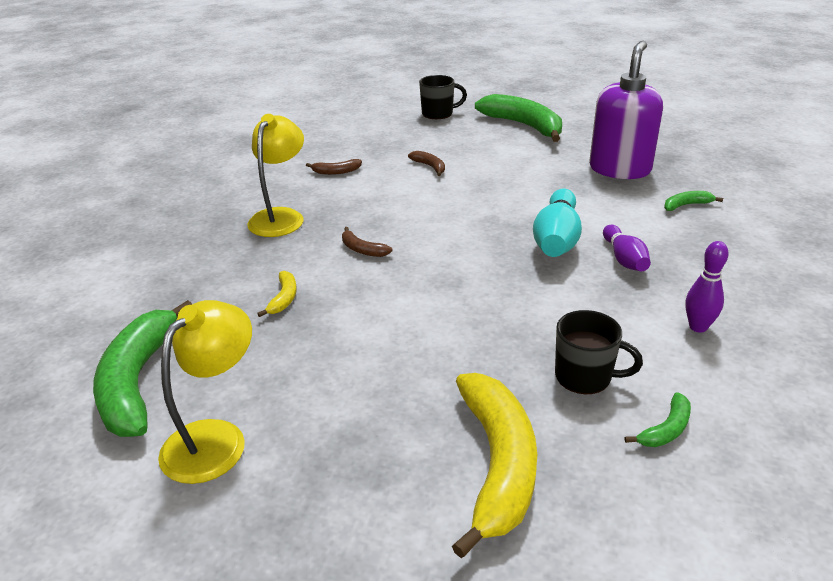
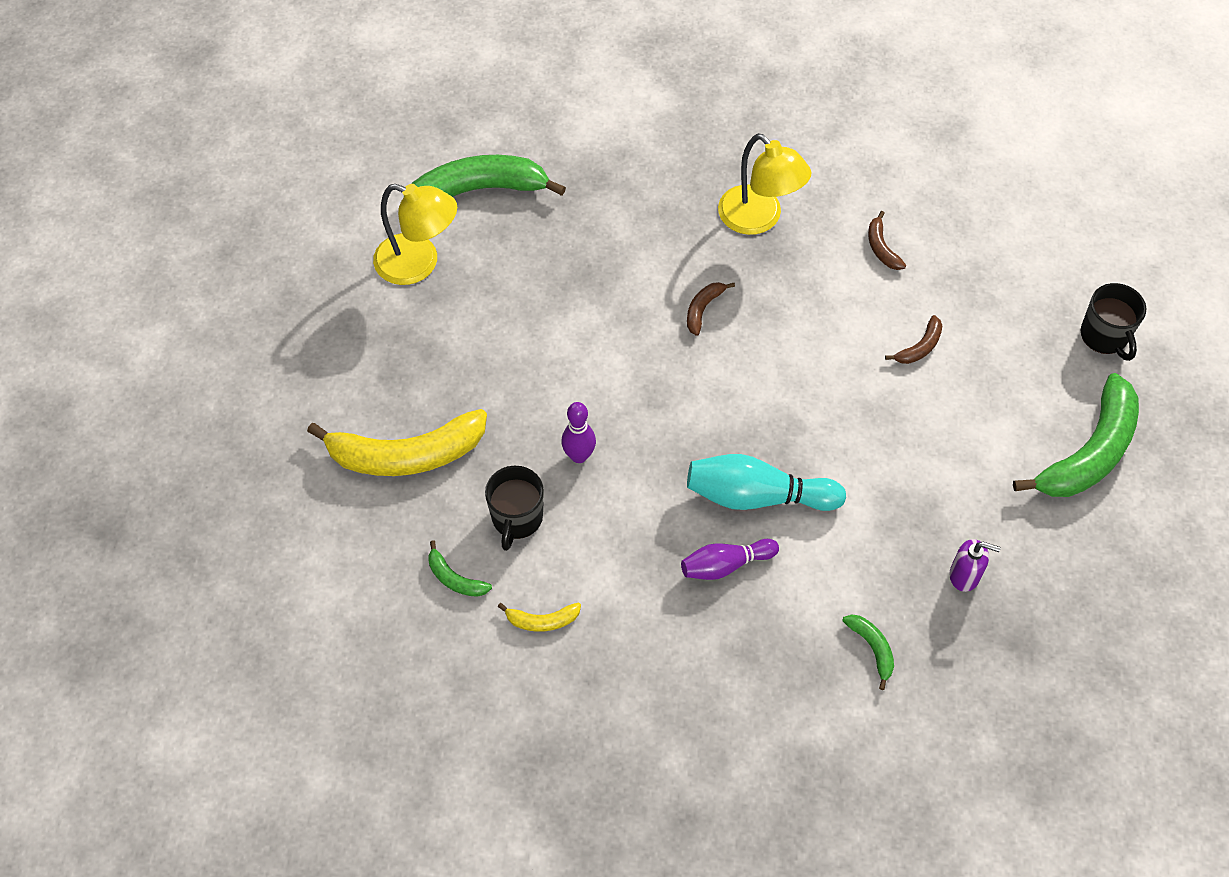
camera: 80 degrees right, 25 degrees up
yellow lamp [247,114,304,237] -> yellow lamp turned 45 degrees clockwise [718,133,811,235]
yellow banana [257,271,297,317] -> yellow banana moved to [498,602,581,632]
purple soap dispenser [589,41,663,179] -> purple soap dispenser [949,539,1001,592], size x0.44
purple bowling pin [685,241,728,332] -> purple bowling pin moved to [561,402,596,463]

